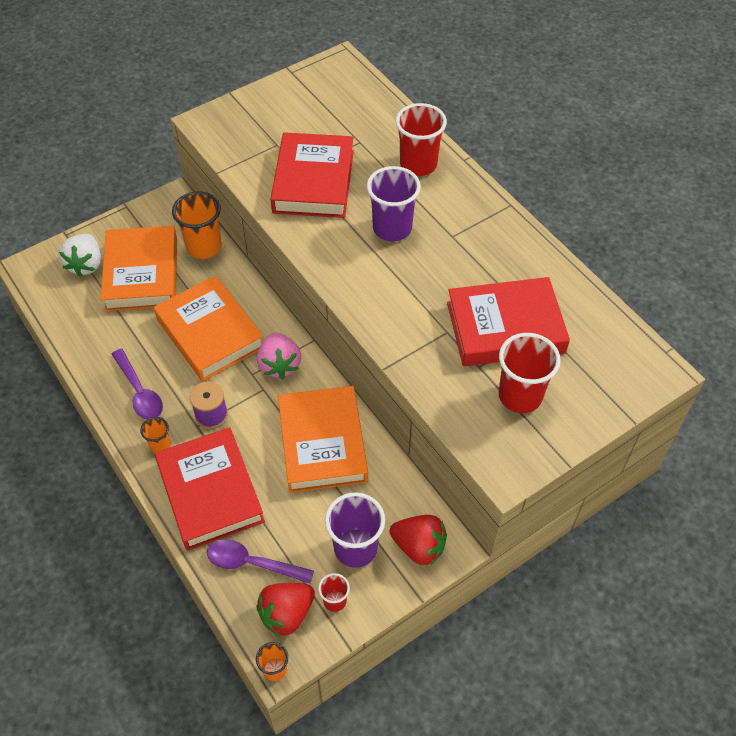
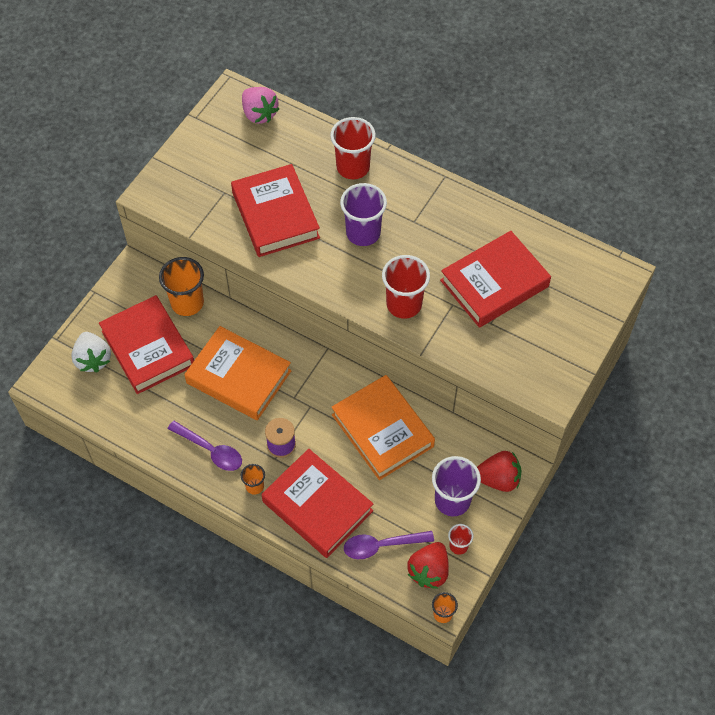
camera: 25 degrees left, 5 degrees up
orange book [101,226,177,311] -> red book [99,295,194,394]
pink strawberry [257,332,301,379] -> pink strawberry moved to [242,87,279,124]
red cup [499,333,561,413] -> red cup moved to [382,255,430,319]

